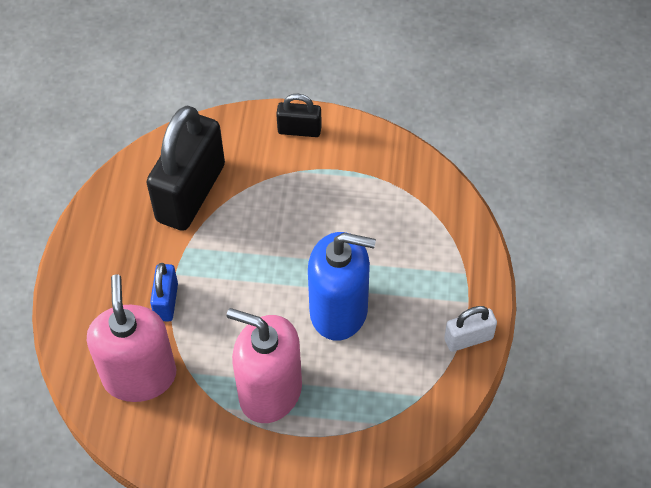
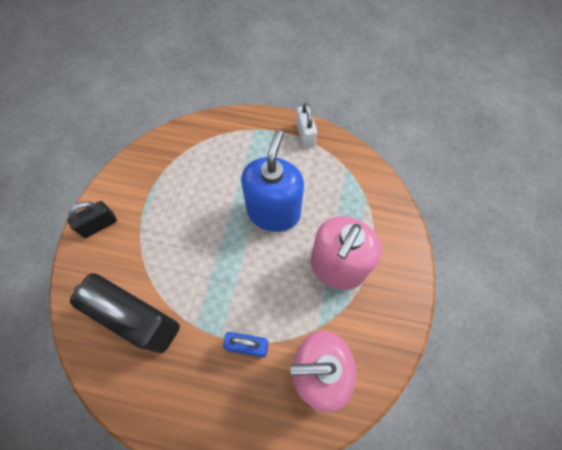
camera: 85 degrees left, 10 degrees up
black padlock [276,94,322,137] -> black padlock turned 45 degrees clockwise [67,201,117,238]

